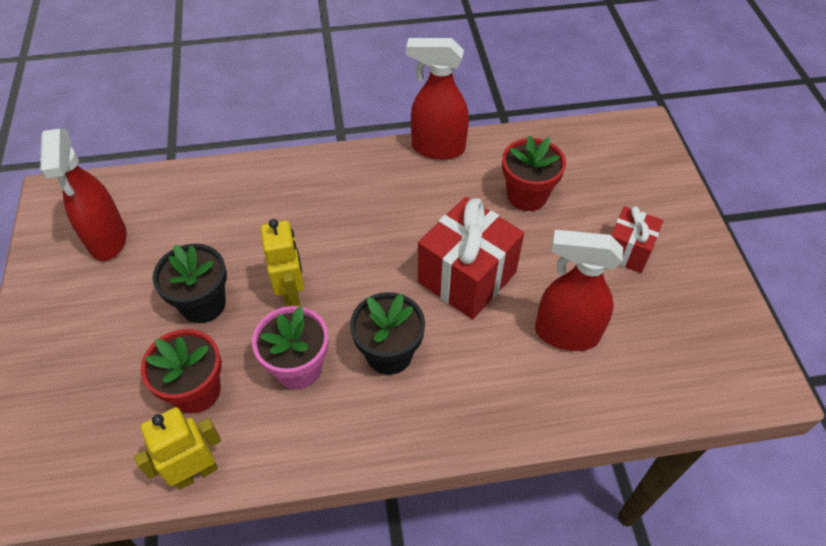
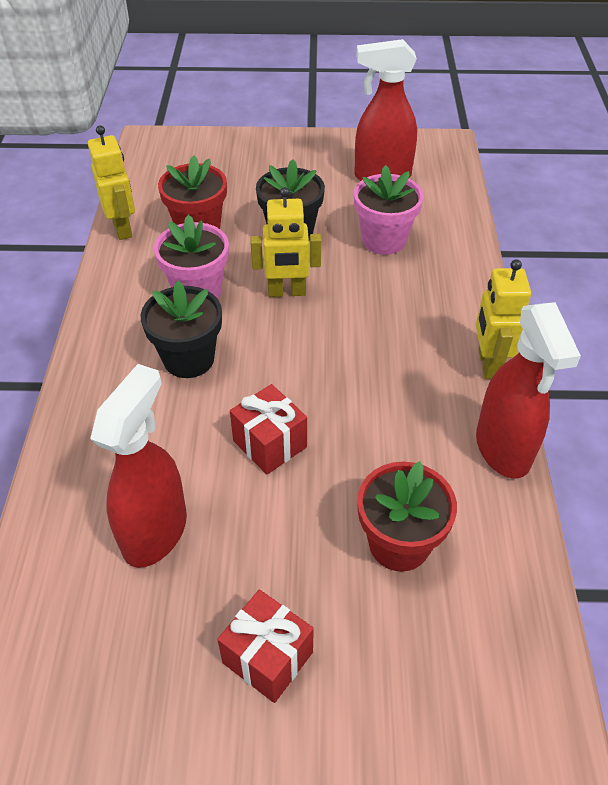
camera: 100 degrees right, 5 degrees down
red spray bottle [406,38,469,160] -> red spray bottle turned 150 degrees clockwise [476,302,581,479]
red gift [418,197,524,319] -> red gift [230,384,307,475], size x0.59
none -> pink flower pot [354,165,424,255]
none -> yellow robot [476,259,531,379]

